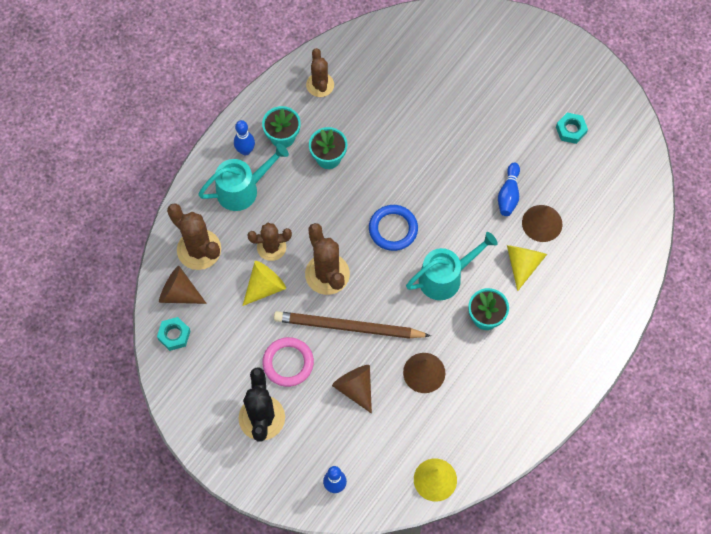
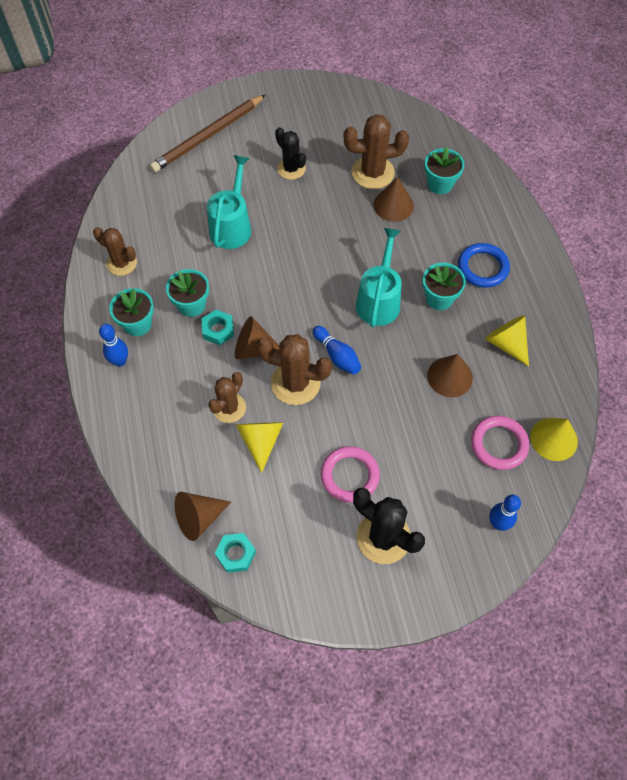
camera: 50 degrees left, 5 degrees down
brown cactus [167,203,221,270] -> brown cactus moved to [343,114,409,189]
turquoise watering can [198,144,289,211] -> turquoise watering can moved to [207,155,251,249]
brown pencil [274,311,431,339] -> brown pencil moved to [150,95,265,172]
brown cone [332,365,372,414] -> brown cone moved to [235,316,279,359]
blue ring [369,205,418,251] -> blue ring moved to [458,243,510,288]
blue bowling pin [498,162,520,216] -> blue bowling pin moved to [313,326,361,375]
yellow cone [507,245,547,291] -> yellow cone moved to [485,315,529,366]
turquoise nut [556,113,588,144] -> turquoise nut moved to [201,310,234,345]
none -> black cactus [275,127,306,180]
none -> turquoise flower pot [425,147,464,194]
none -> pink ring [471,416,529,470]

